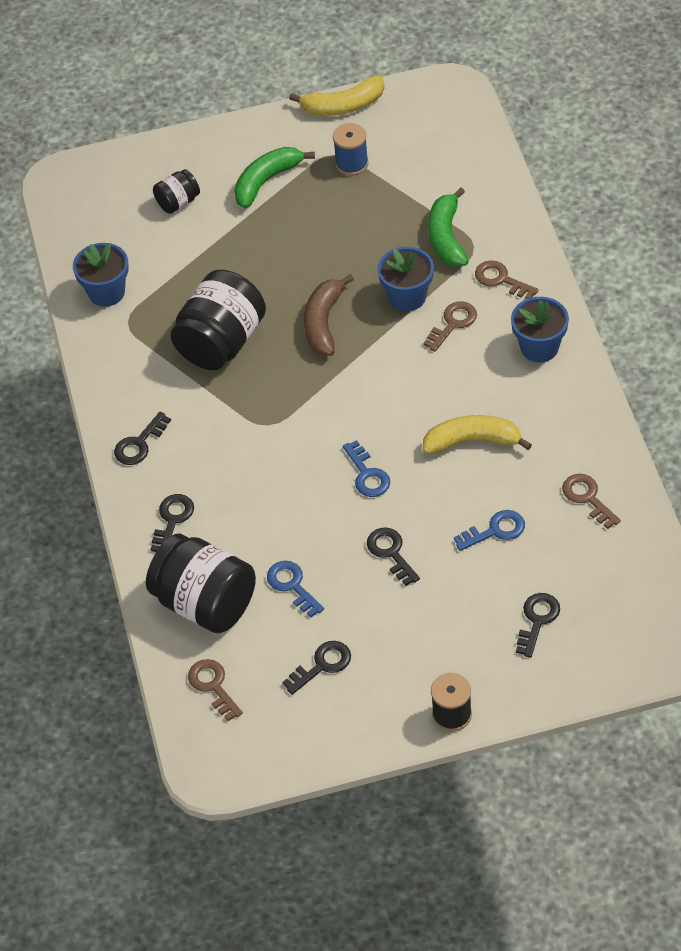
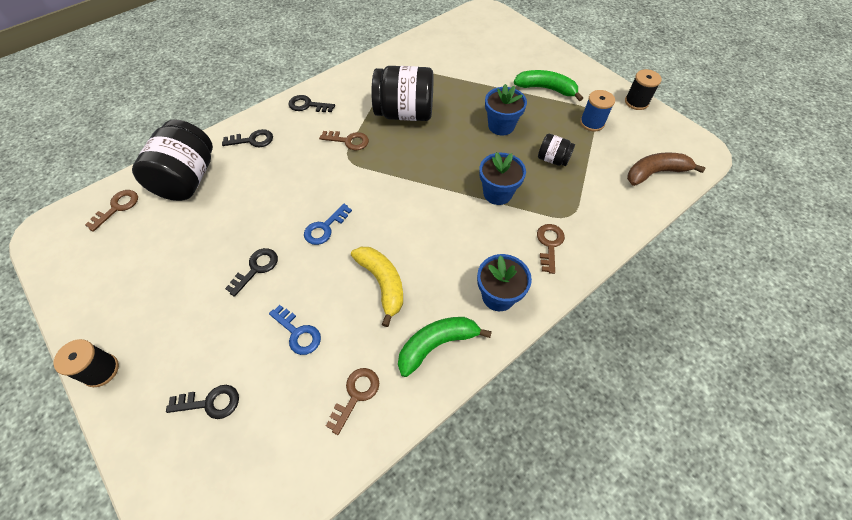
camera: 60 degrees right, 5 degrees up
blue flower pot [73,243,129,307] -> blue flower pot moved to [485,84,527,136]
black jar [153,169,200,214] -> black jar moved to [538,134,575,166]
blue key [267,561,324,617] -> none
black key [282,641,351,695] -> none
yellow banana [289,75,385,116] -> black spool [625,69,662,110]
brown banana [304,274,354,356] -> brown banana moved to [627,152,706,186]
brown key [423,301,477,352] -> brown key moved to [319,131,369,150]
green banana [428,187,469,267] -> green banana moved to [398,317,492,377]

